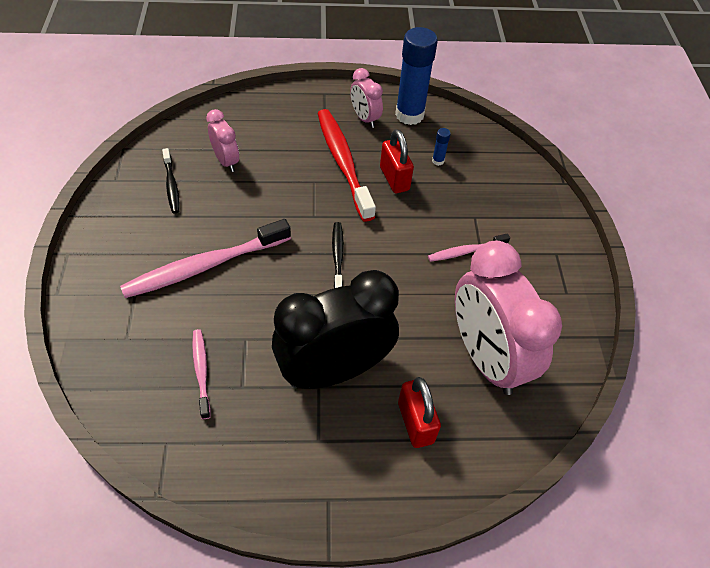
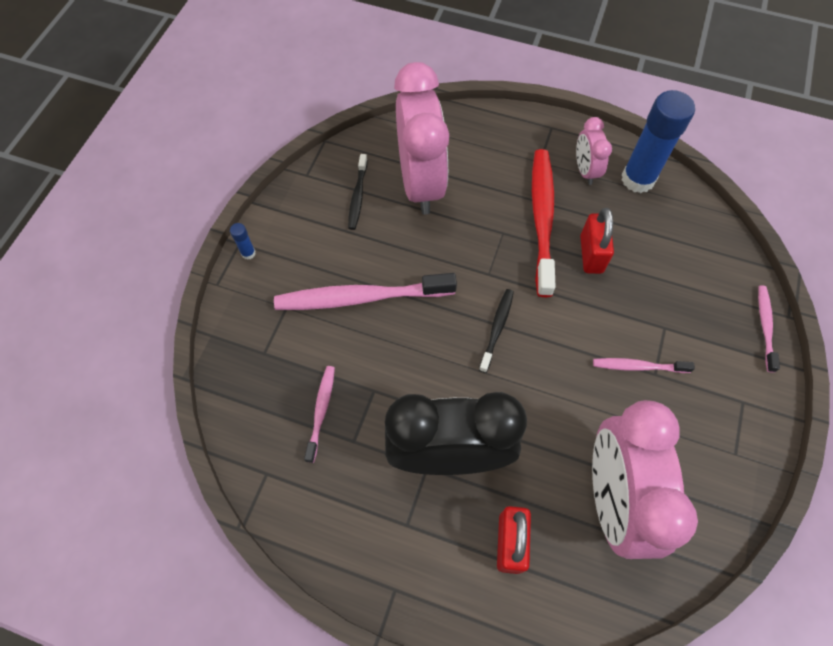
camera: 25 degrees right, 10 degrees up
pink clock [206,109,239,172] -> pink clock [394,62,449,214], size x2.10
blue glue stick [432,128,451,166] -> blue glue stick moved to [230,223,256,260]
none -> pink toothbrush [758,285,780,373]

